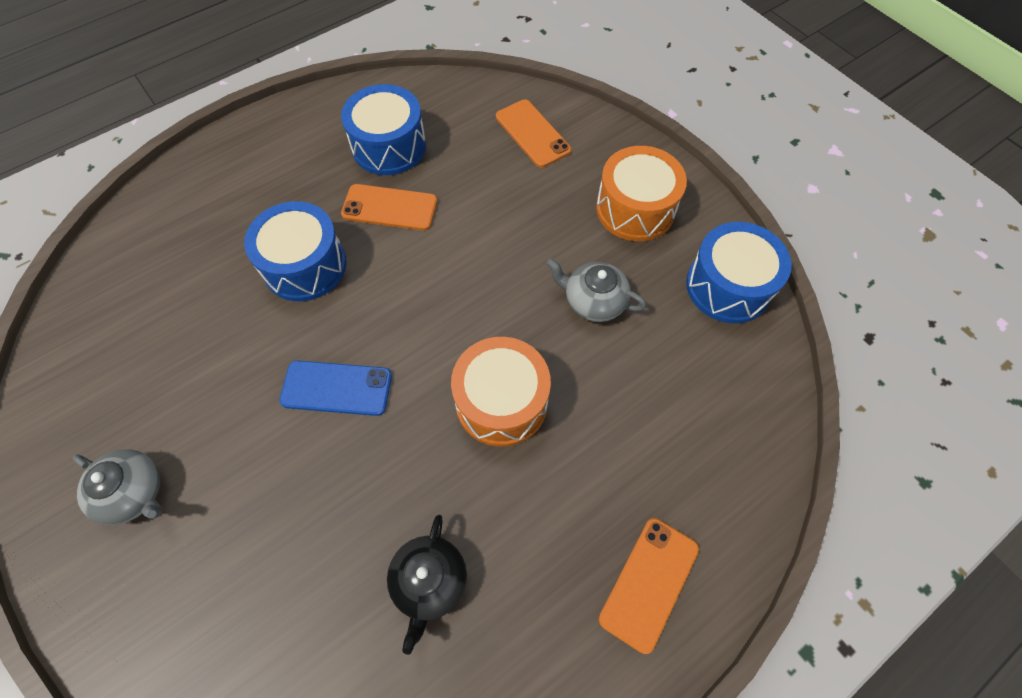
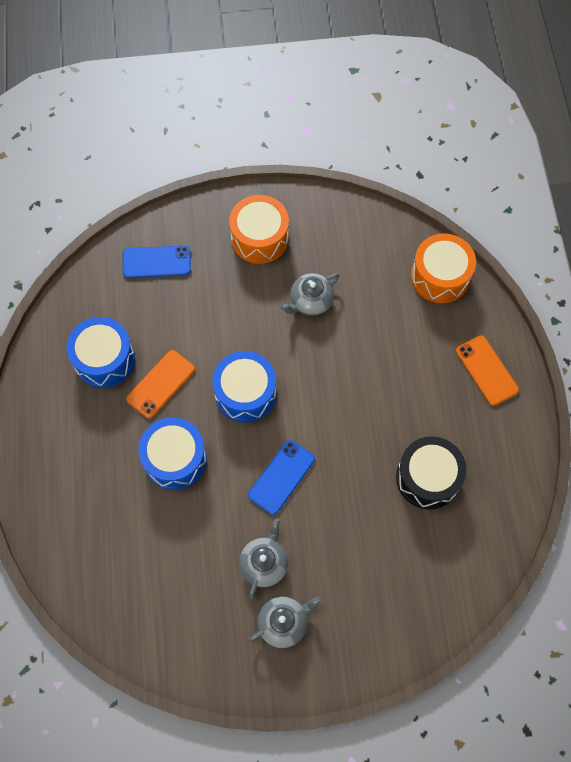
camera: 60 degrees left, 5 degrees up
black teapot [387,515,467,655] -> black drum [396,436,467,509]
orange drum [451,337,551,447] -> orange drum moved to [411,233,476,303]
orange phone [496,99,571,168] -> blue phone [123,246,191,278]
blue drum [686,222,792,323] -> blue drum moved to [212,351,276,423]
none -> grey teapot [239,519,288,599]

